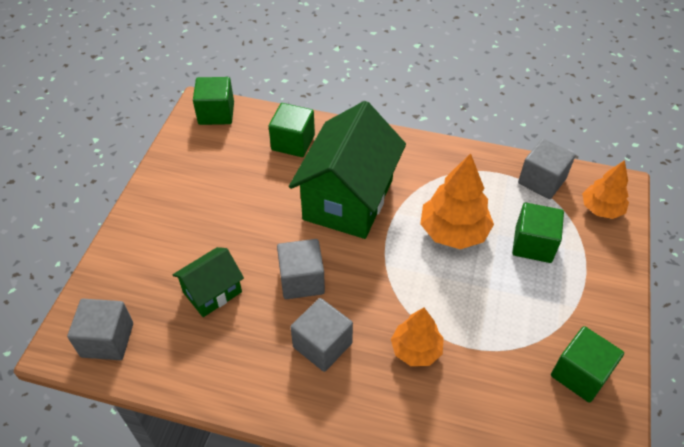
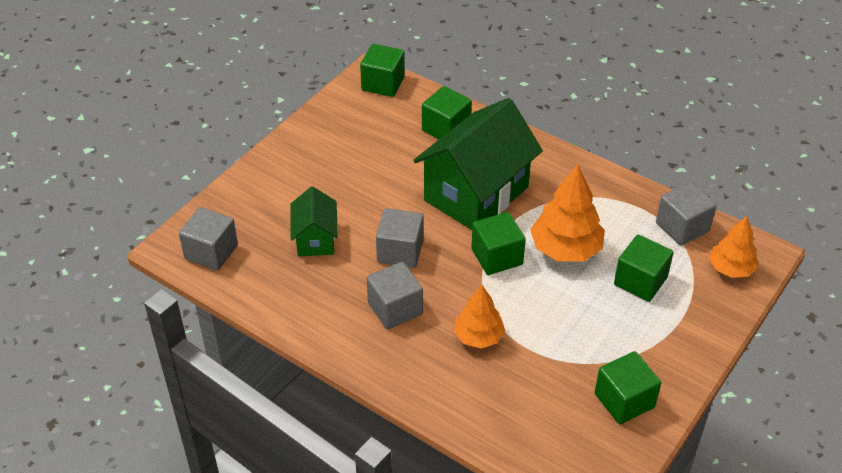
camera: 20 degrees right, 5 degrees down
green house [172,247,244,317] -> green house turned 75 degrees counterclockwise [290,186,338,257]
none -> green cube [471,212,526,275]

